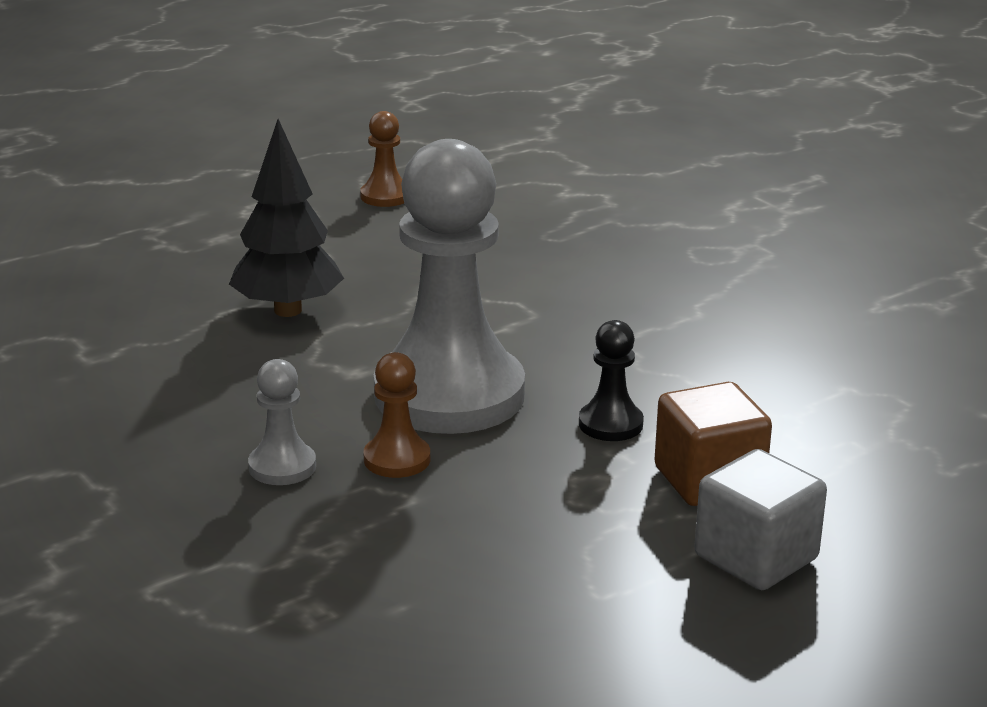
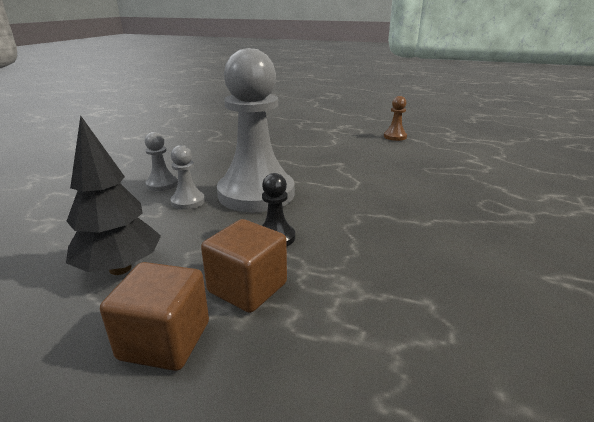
camera: 55 degrees right, 0 degrees up
black tree [229,119,344,317] -> black tree moved to [66,115,161,275]
brown pawn [364,352,430,478] -> grey pawn [170,145,205,210]
grey cube [694,449,827,590] -> brown cube [100,262,209,371]

